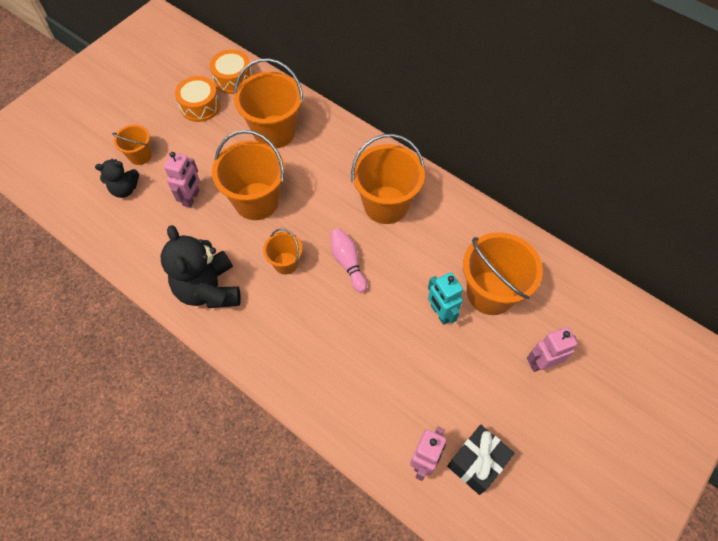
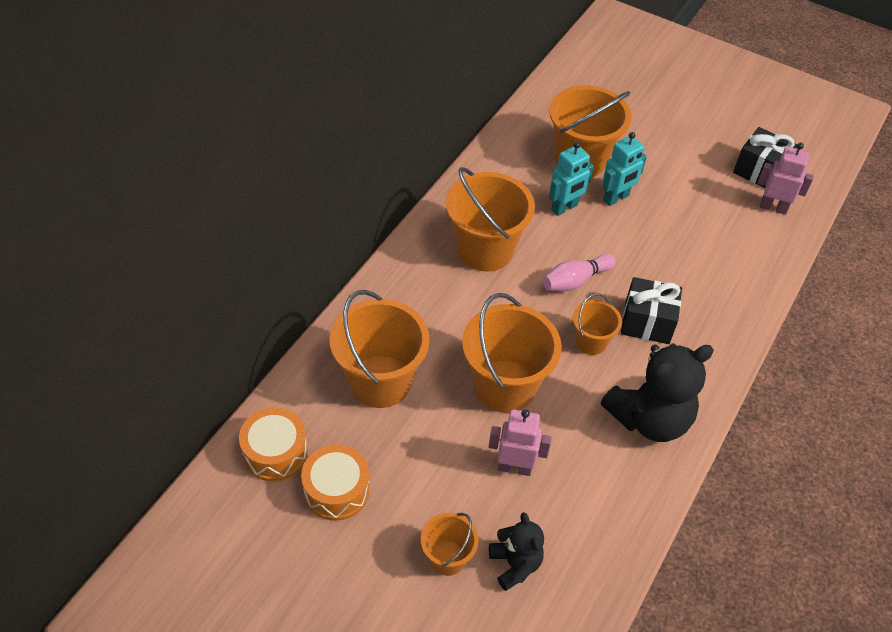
camera: 100 degrees left, 10 degrees down
pink robot [527,327,577,372] -> none
none -> turquoise robot [549,142,594,216]
none -> black gift [621,277,682,344]

